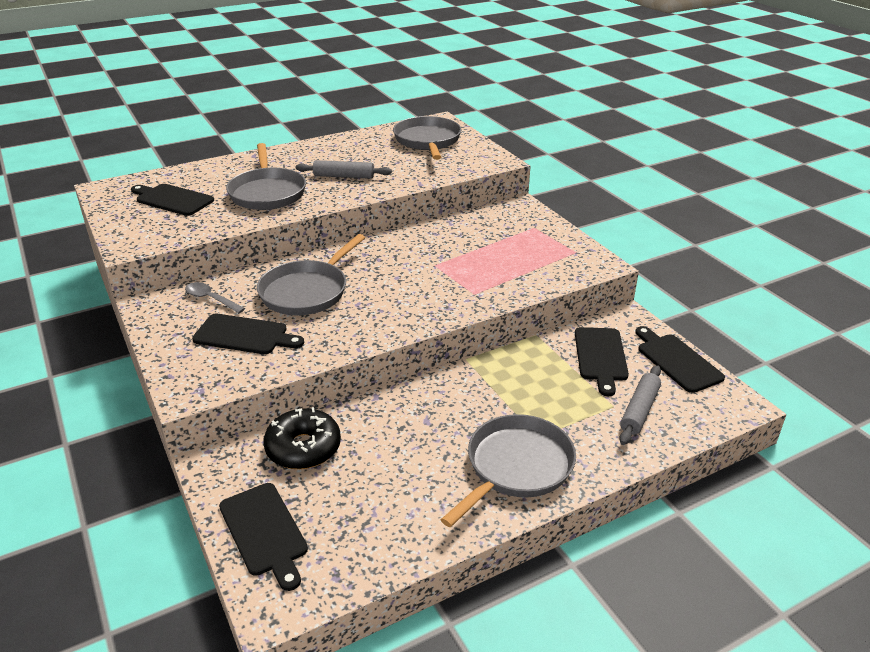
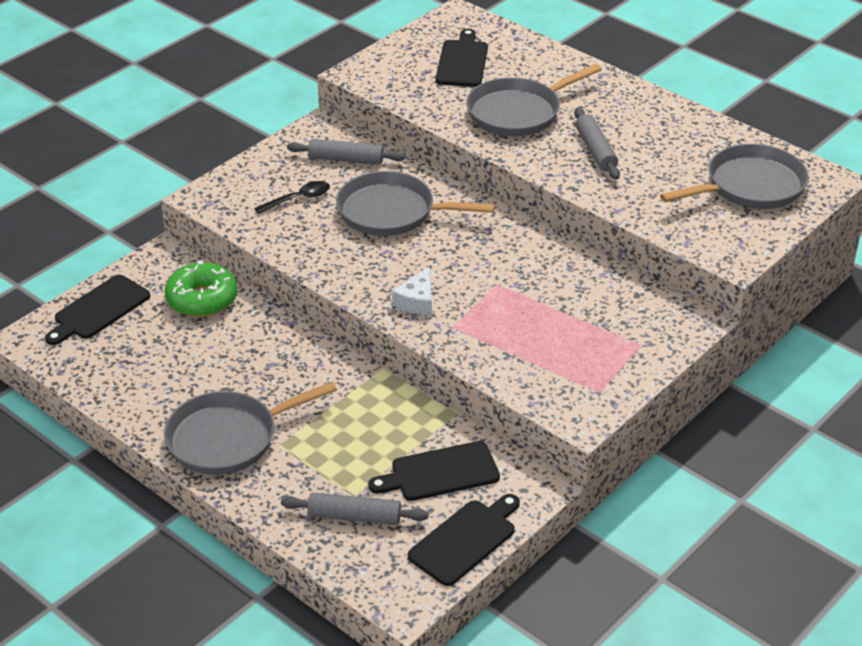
camera: 70 degrees right, 5 degrees up
grey spoon [185,282,245,313] -> grey rolling pin [287,139,406,165]
black cutting board [192,314,304,354] -> black spoon [254,181,330,214]
black donut [263,407,341,469] -> green donut [165,260,237,317]
grey pan [441,414,576,527] -> grey pan turned 135 degrees clockwise [164,382,337,475]
none -> white cheese [392,267,432,315]

